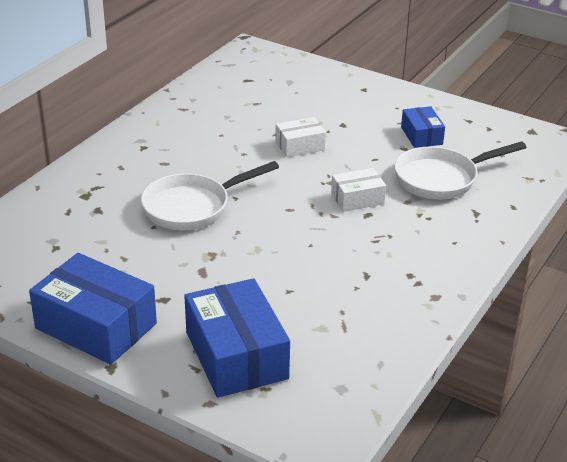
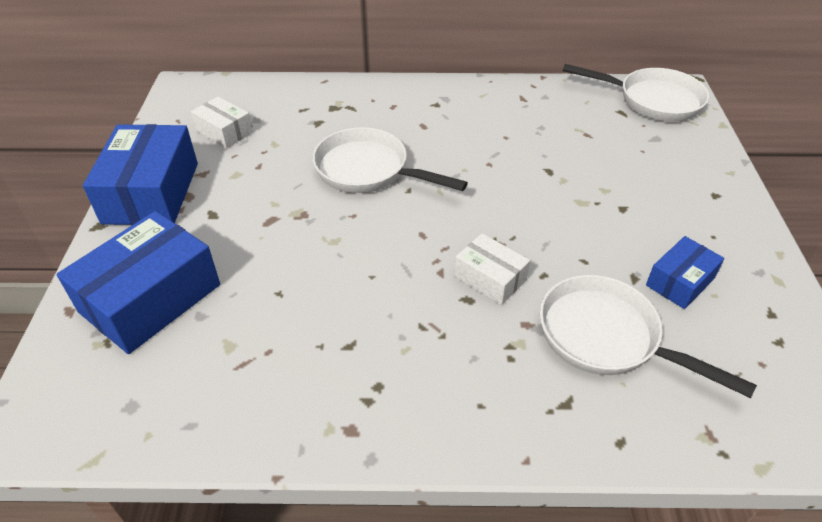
camera: 60 degrees right, 10 degrees up
white box [275,117,326,157] -> white box moved to [191,97,253,148]
none -> white pan [563,64,709,122]

